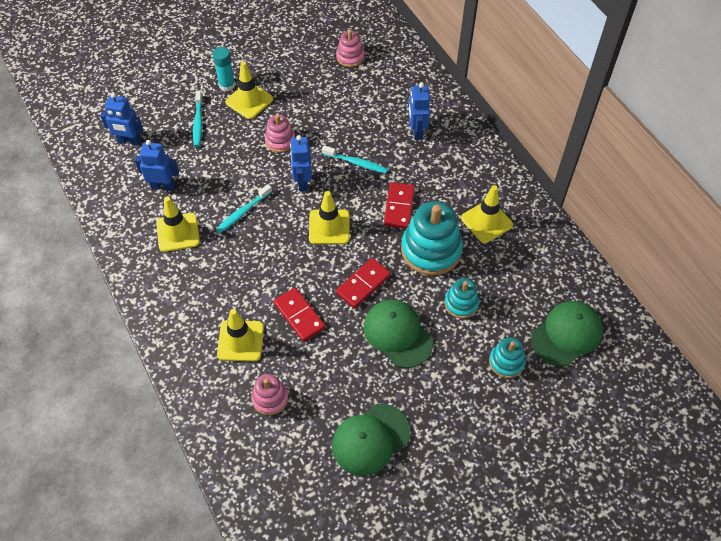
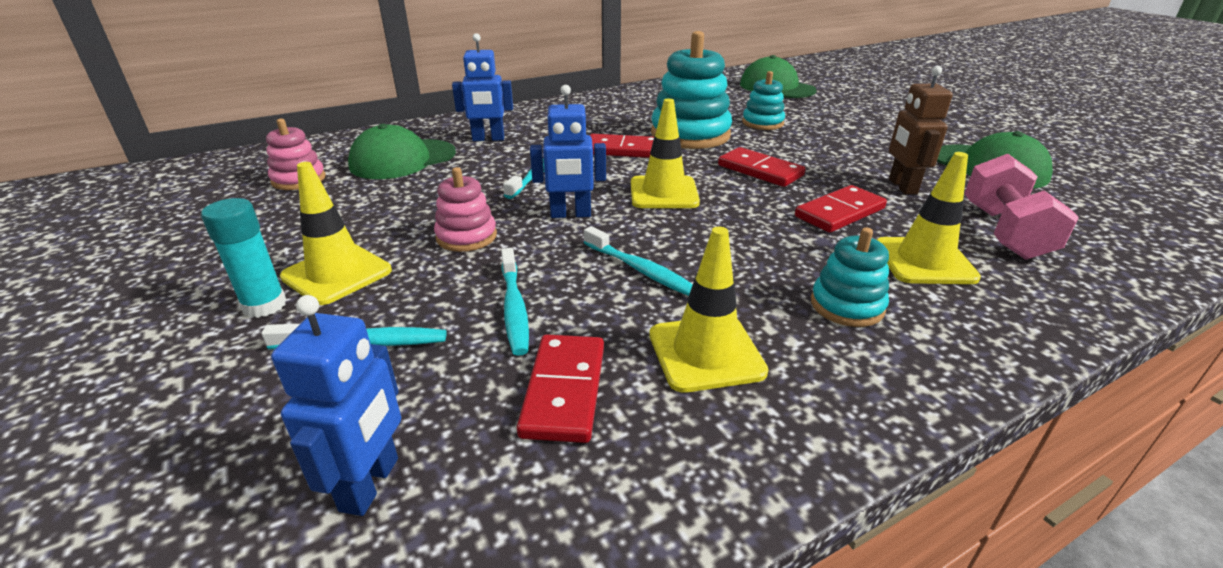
camera: 90 degrees left, 25 degrees down
blue robot [135,140,179,191] -> red domino [517,334,604,443]
pink stacking toy [251,374,288,415] -> pink dumbbell [964,154,1079,260]
green cap [364,300,433,368] -> green cap moved to [348,124,456,179]
yellow traffic cone [461,185,513,243] -> none
turquoise stacking toy [489,337,526,378] -> turquoise stacking toy moved to [811,227,889,327]
none -> turquoise toothbrush [501,248,529,356]
none -> brown robot [889,66,953,195]

